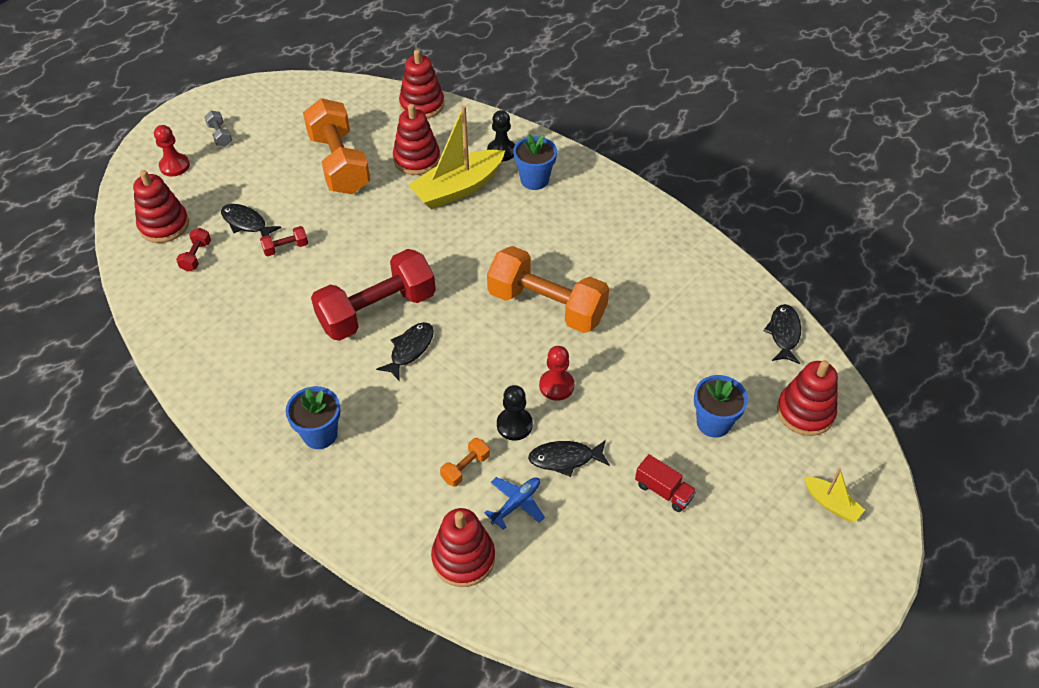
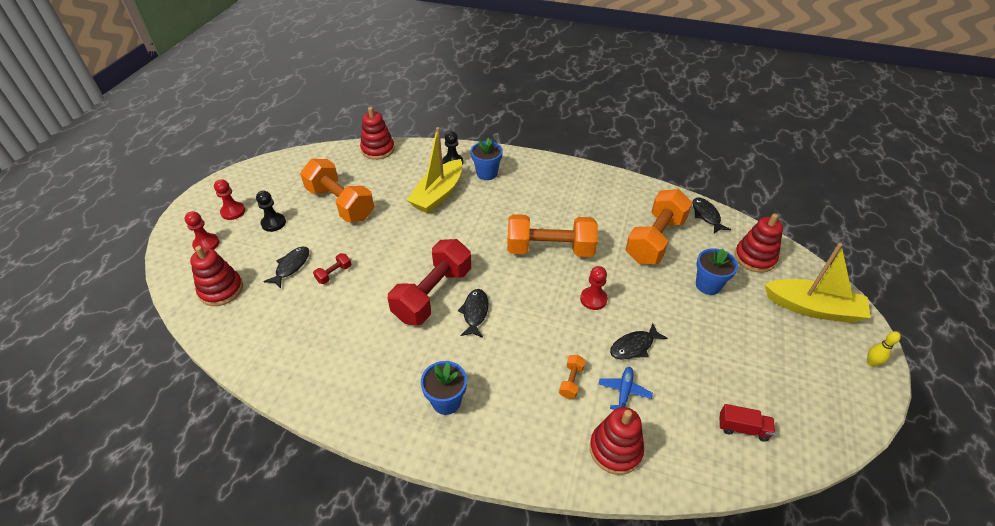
camera: 25 degrees left, 5 degrees down
red dumbbell [176,228,211,272] -> none
grey dumbbell [204,111,232,147] -> red pawn [214,179,245,220]
black fish [221,204,281,237] -> black fish turned 105 degrees clockwise [263,247,309,289]
red stacking toy [393,104,440,175] -> none
black pawn [497,385,533,441] -> black pawn moved to [256,191,286,232]
red truck [635,454,696,512] -> red truck moved to [719,404,775,442]
yellow boat [804,468,865,522] -> yellow boat [764,243,871,323], size x2.07
none -> orange dumbbell [626,189,692,264]
none -> yellow bowling pin [867,331,901,367]

